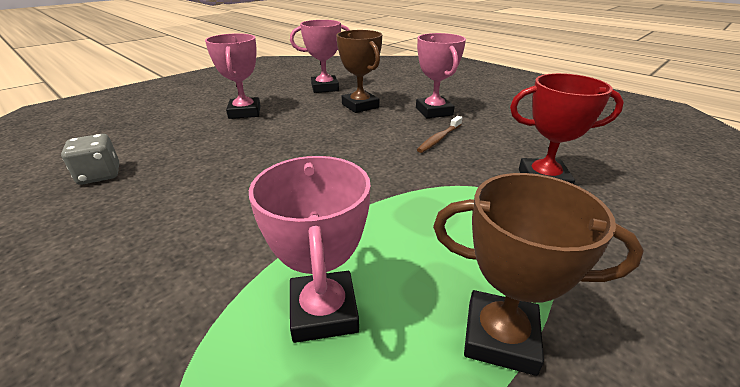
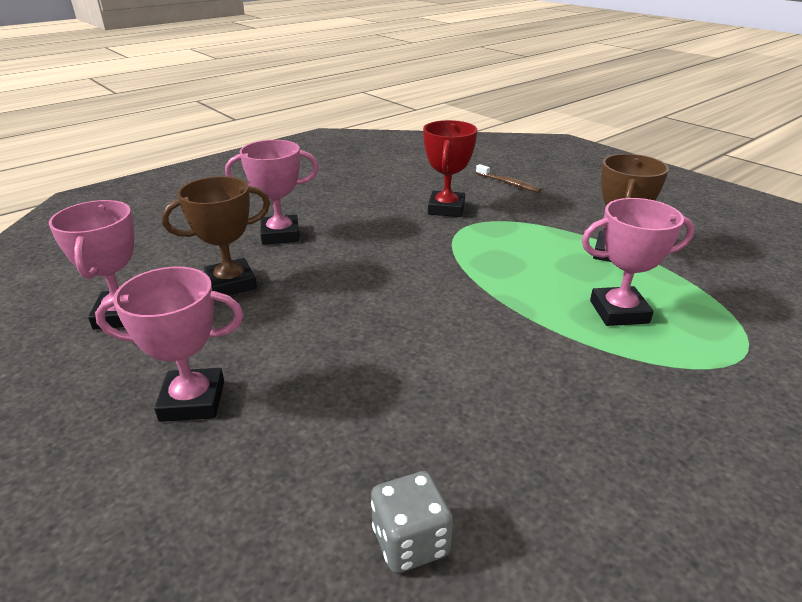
camera: 85 degrees left, 0 degrees up
brown toothbrush [417,116,462,153] -> brown toothbrush moved to [476,164,541,193]

